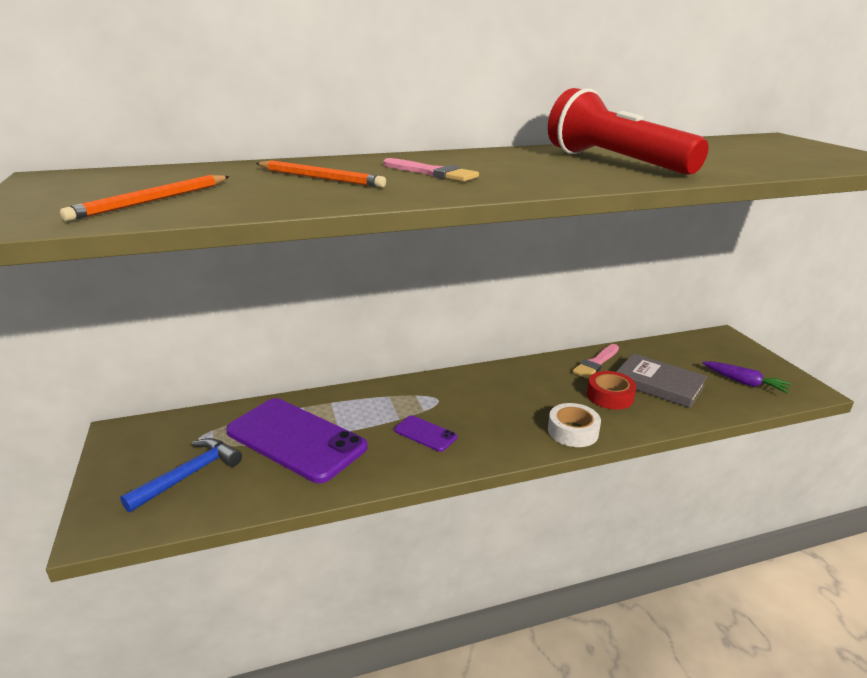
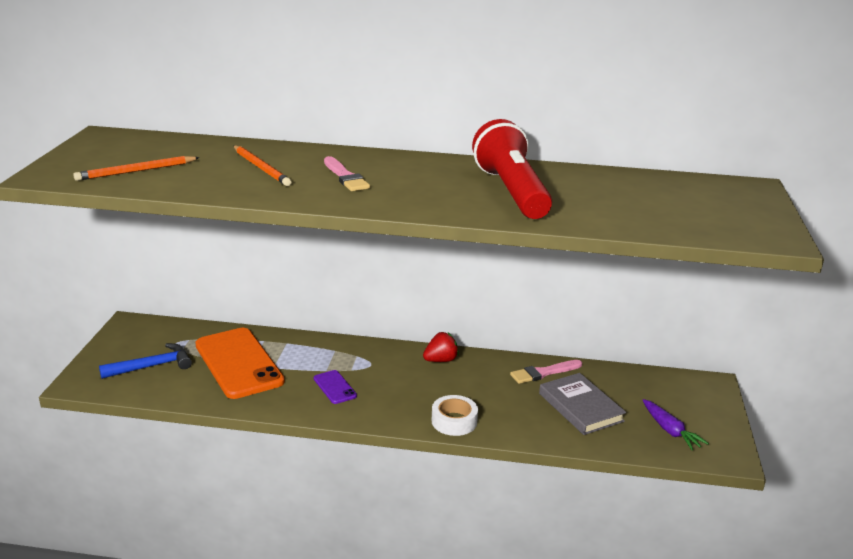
camera: 25 degrees right, 0 degrees up
purple phone [226,398,368,483] -> orange phone [195,328,285,399]
red tape [587,371,637,409] -> none
none -> red strawberry [423,332,459,362]

